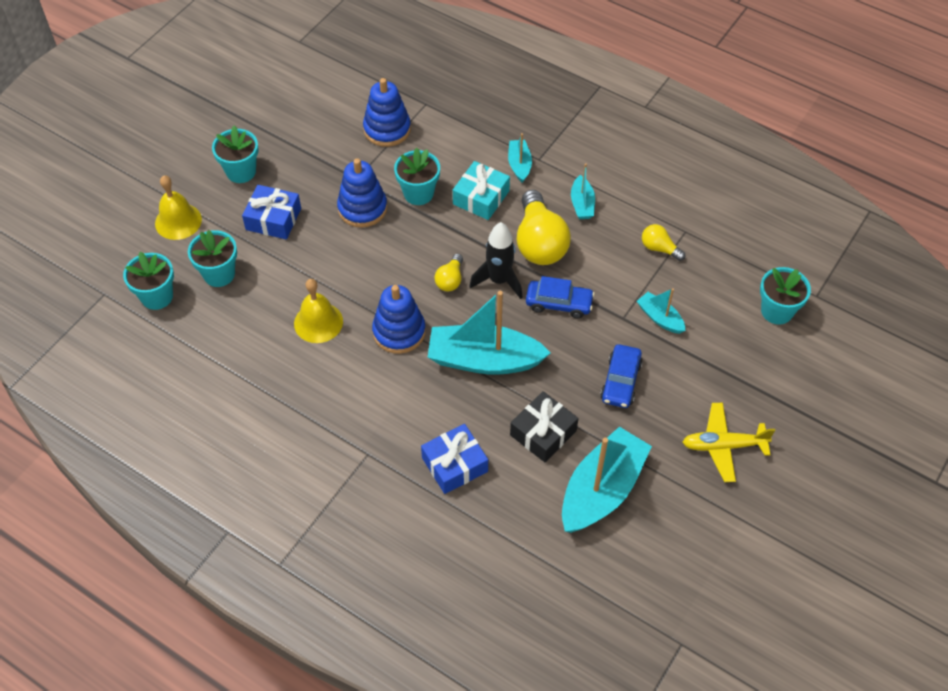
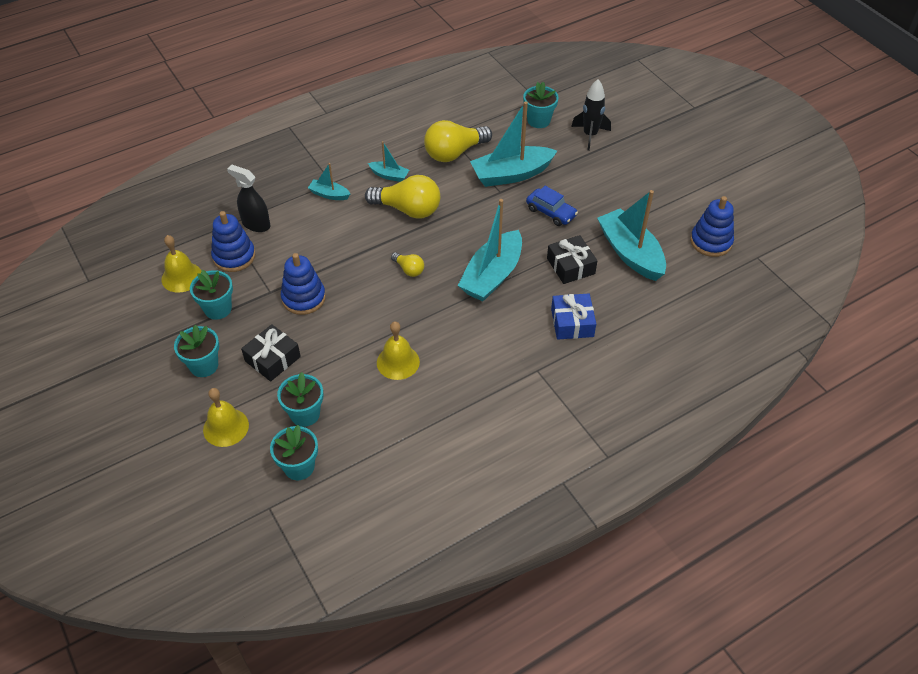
camera: 65 degrees left, 5 degrees down
blue gift [242,185,301,239] -> black gift [241,324,301,381]
blue stacking toy [372,285,426,354] -> blue stacking toy moved to [690,196,734,257]
turquoise flower pot [394,148,440,205] -> turquoise flower pot moved to [190,270,233,320]
turquoise gift [453,161,510,220] -> none
black rocket [469,222,523,299] -> black rocket moved to [571,79,611,151]
blue car [526,276,595,318] -> none
turquoise boat [637,288,685,334] -> turquoise boat [470,101,557,187], size x2.05
yellow light bulb [642,224,685,261] -> yellow light bulb [424,120,492,162], size x2.02
yellow plane [683,403,775,482] -> none
none -> yellow bell [162,235,201,293]
none -> black spray bottle [227,165,270,232]

